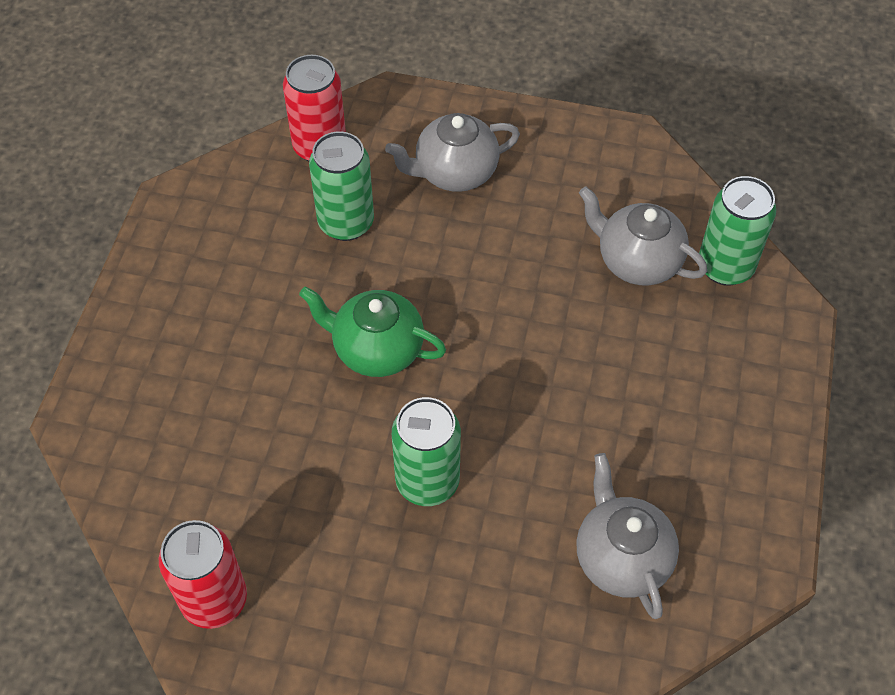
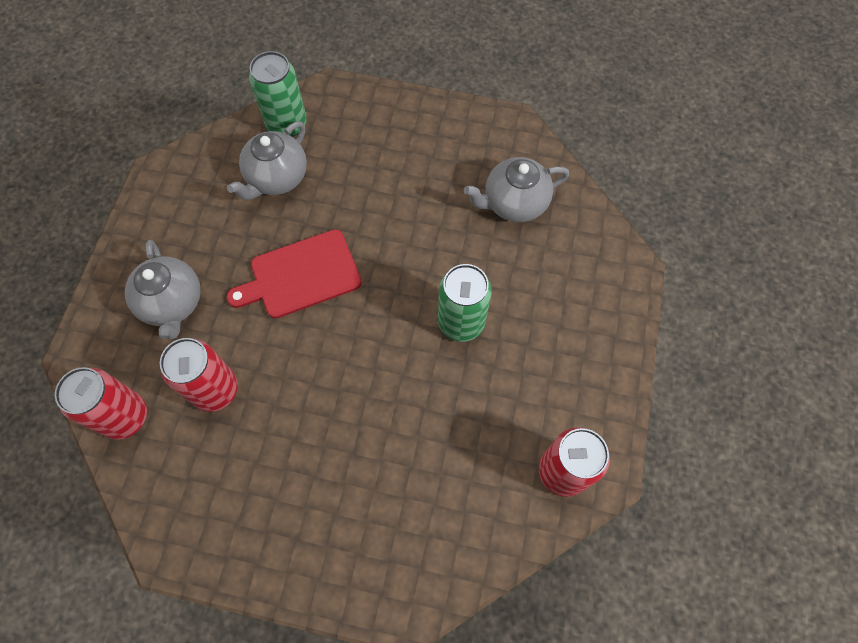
camera: 90 degrees left, 10 degrees up
green teapot [299,287,446,377] -> none
green can [309,132,374,241] -> red can [160,338,238,412]
none -> red cutting board [227,229,362,318]

